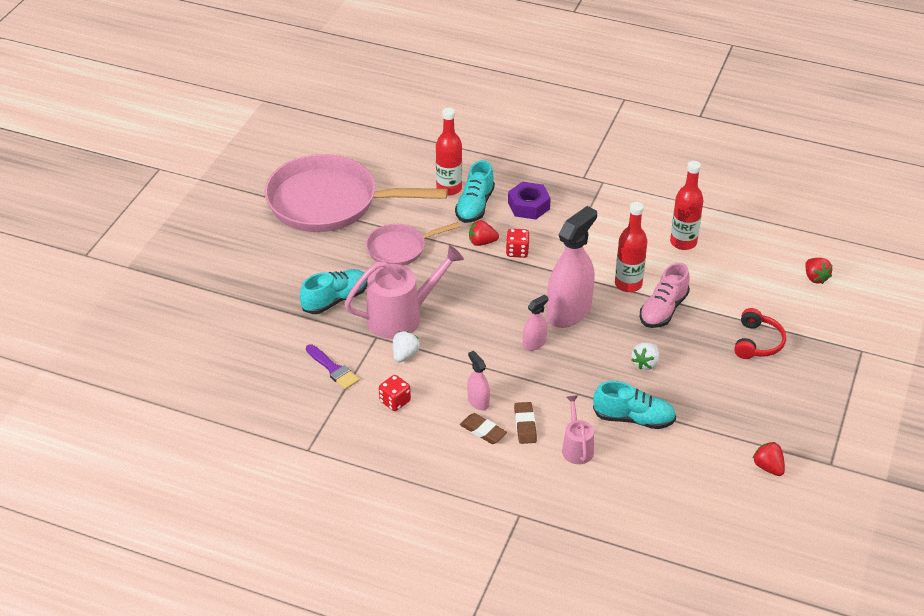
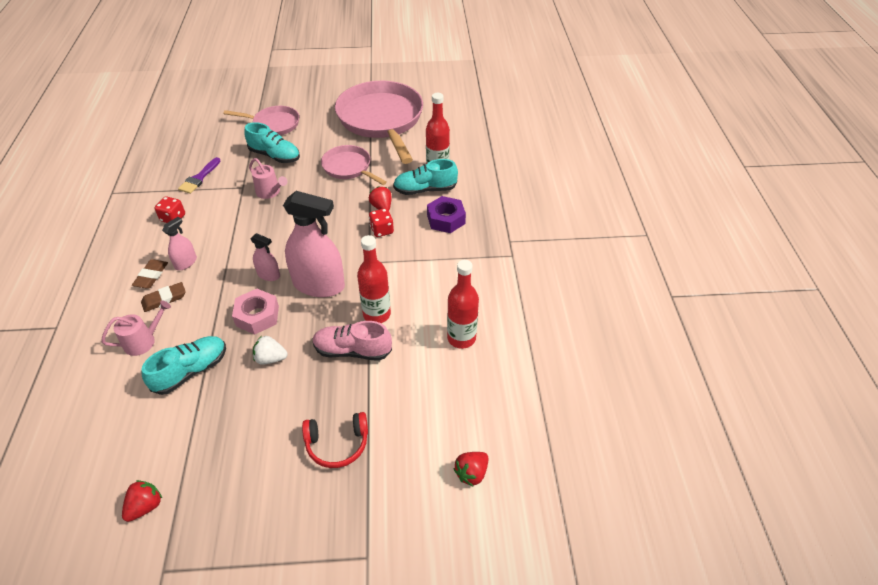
camera: 65 degrees right, 5 degrees up
pink watering can [345,245,464,339] -> pink watering can [249,158,287,199], size x0.54
white strawberry [393,331,420,362] -> none
turquoise shoe [593,381,676,429] -> turquoise shoe turned 120 degrees counterclockwise [141,336,226,395]
none -> pink pan [223,106,299,135]
none -> pink nut [232,289,279,334]

